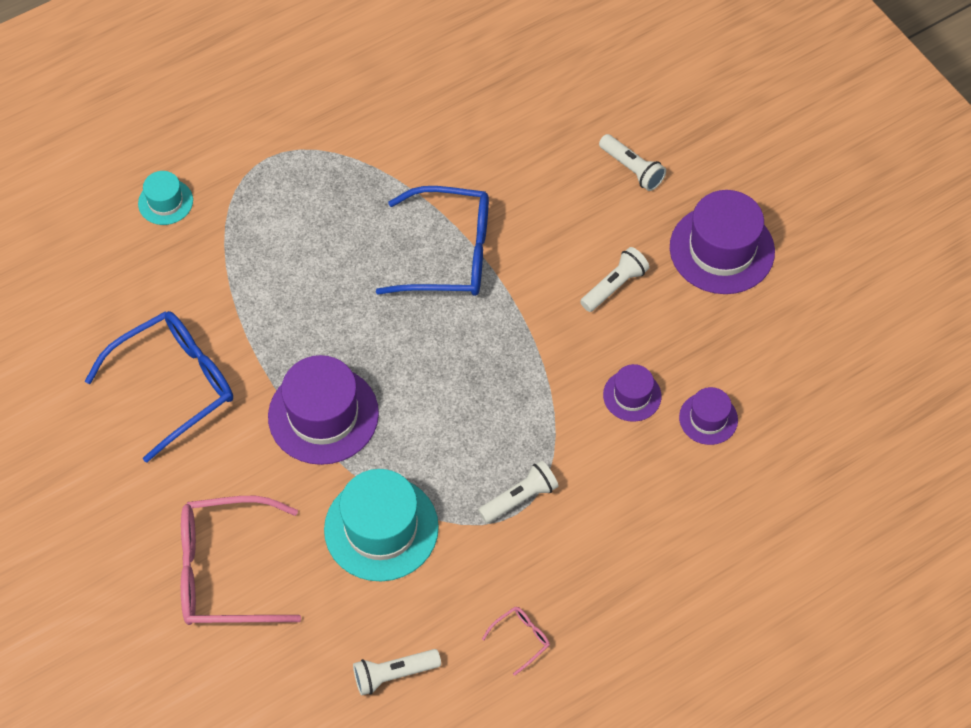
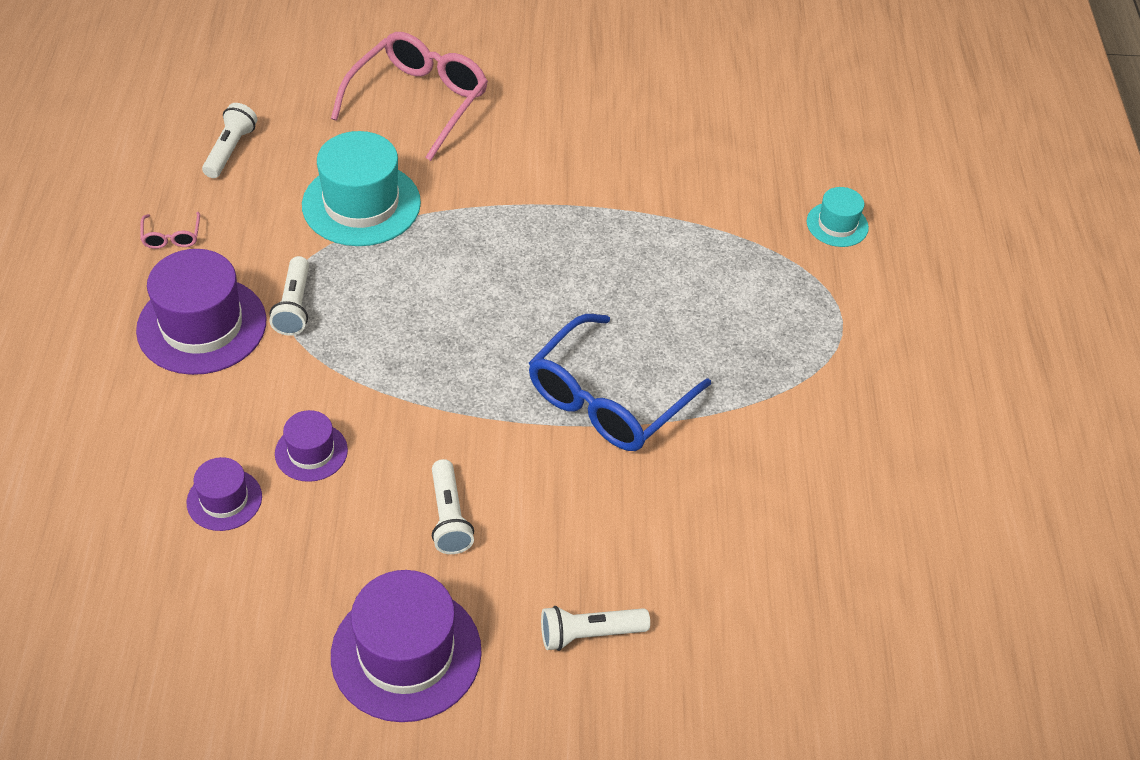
camera: 120 degrees right, 10 degrees down
blue glasses [85,311,233,463] -> none
purple hat [268,355,379,465] -> purple hat moved to [136,249,266,375]

